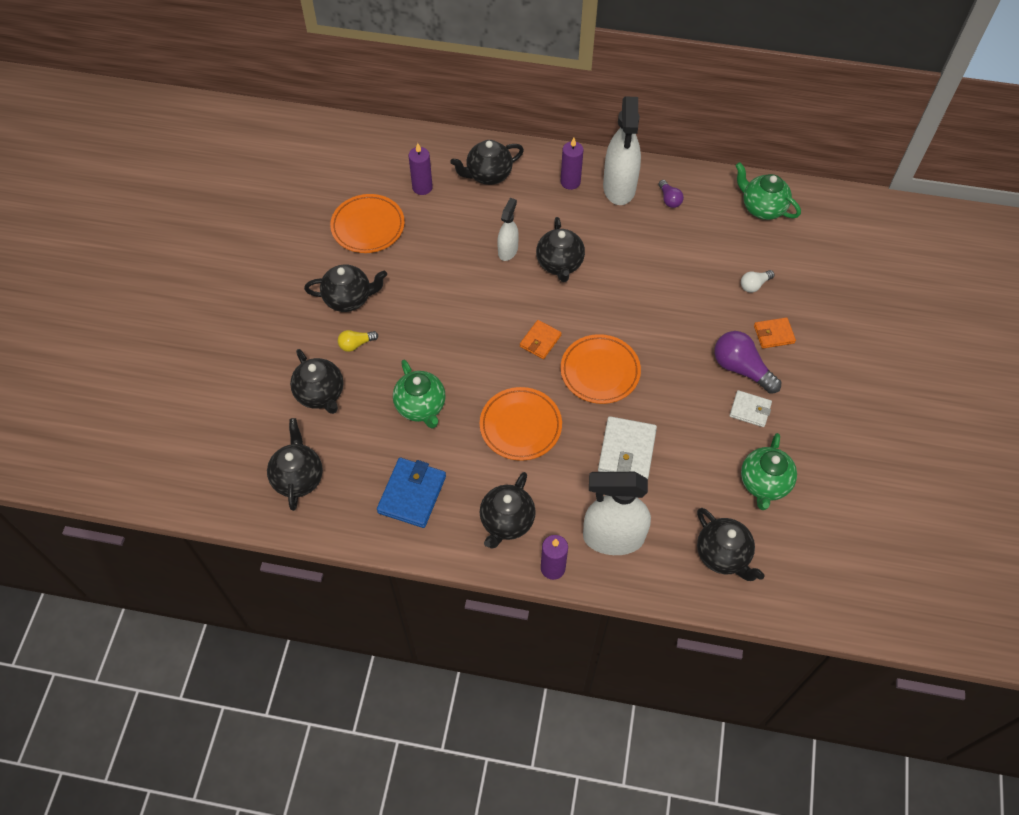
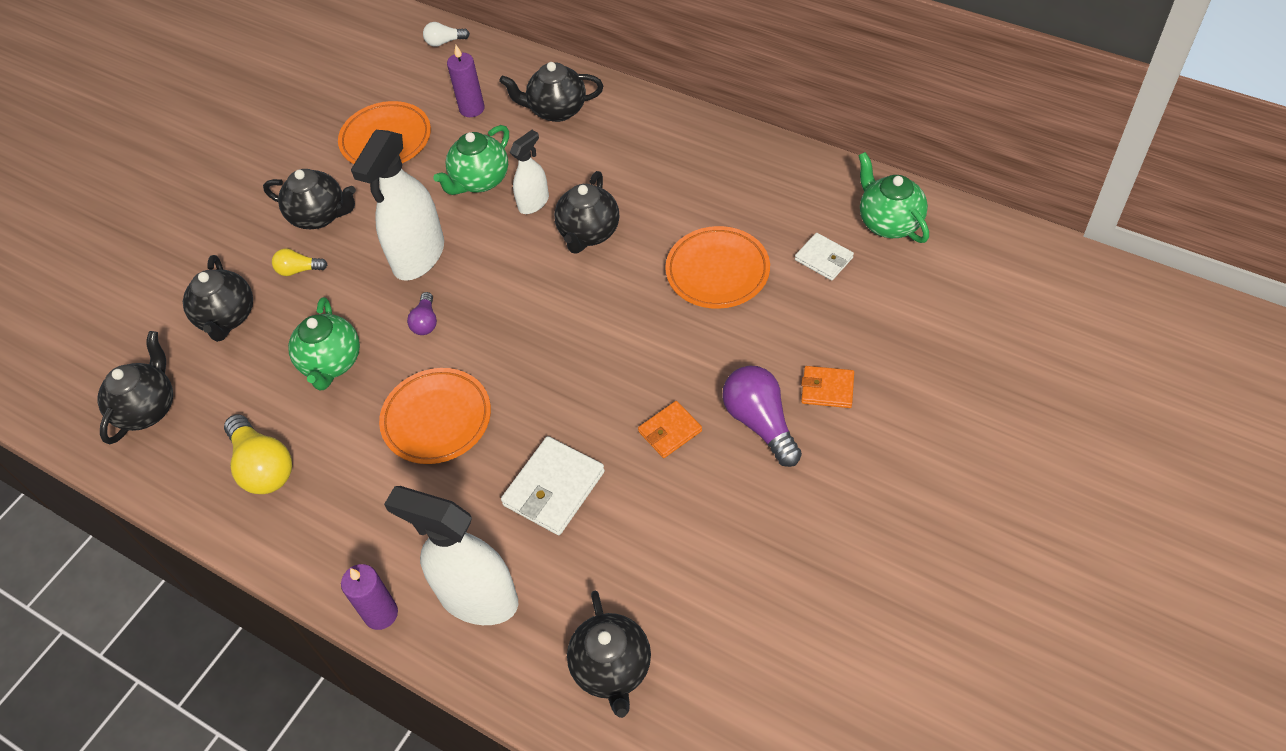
camera: 25 degrees right, 5 degrees down
blue wallet [377,458,446,528] -> yellow light bulb [224,414,292,494]
black teapot [480,472,536,549] -> none
orange wallet [520,320,562,359] -> orange wallet moved to [638,401,702,458]
purple candle [560,138,584,190] -> none
orange plate [561,334,641,404] -> orange plate moved to [665,226,770,309]
white spray bottle [603,97,641,205] -> white spray bottle moved to [351,130,444,281]
purple light bulb [659,180,684,208] -> purple light bulb moved to [407,292,437,335]
white wallet [729,390,772,427] -> white wallet moved to [795,233,854,280]
white light bulb [741,270,774,292] -> white light bulb moved to [423,22,470,47]
green teapot [741,433,797,510] -> green teapot moved to [433,125,509,195]

